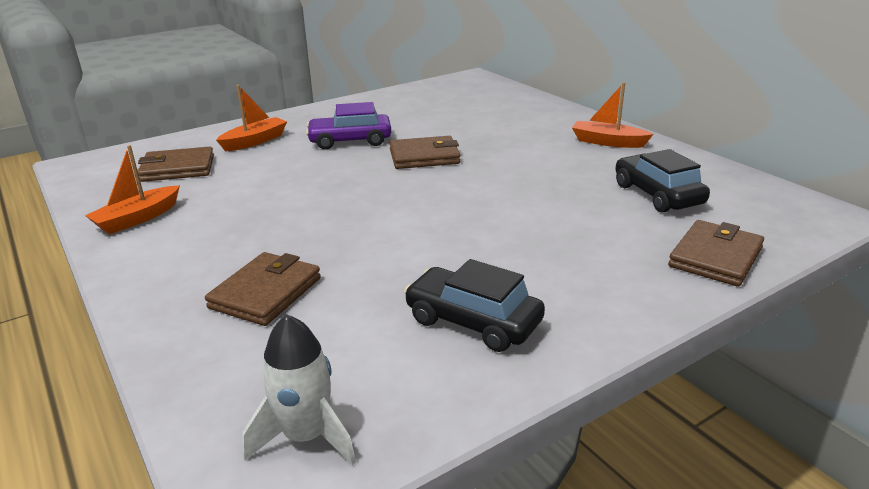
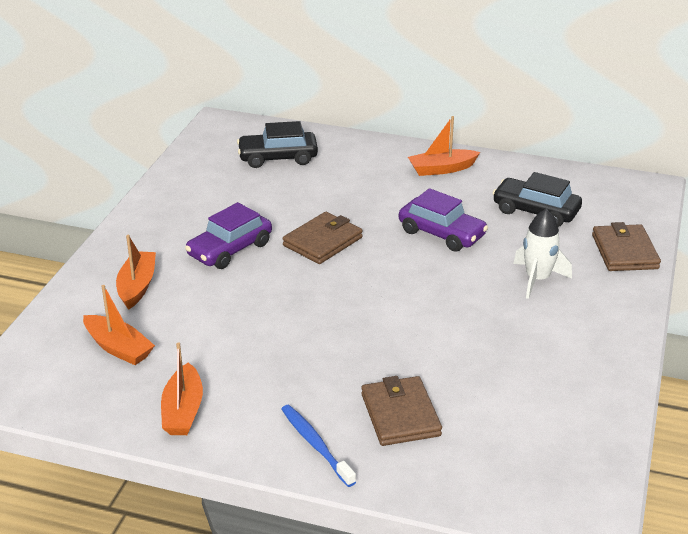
camera: 40 degrees left, 5 degrees up
brown wallet [138,147,214,182] -> orange boat [83,285,155,365]
white rocket [242,314,356,465] -> white rocket moved to [513,209,572,299]
black car [404,259,545,352] -> black car moved to [237,121,318,168]
none -> blue toothbrush [281,405,356,487]
none -> purple car [399,188,488,252]

